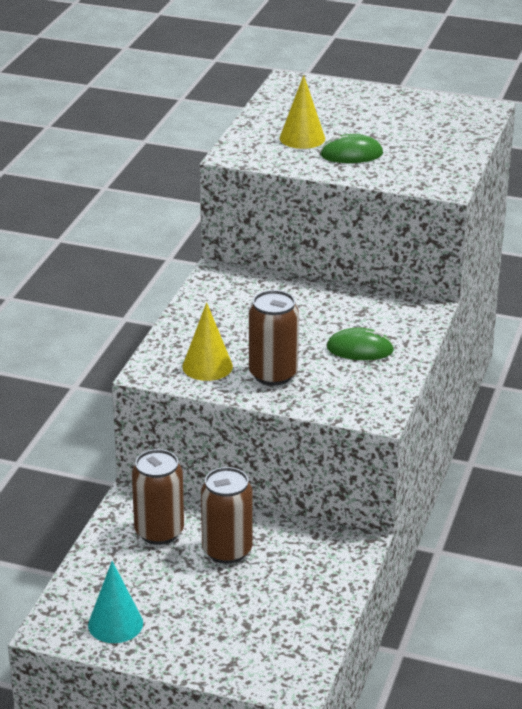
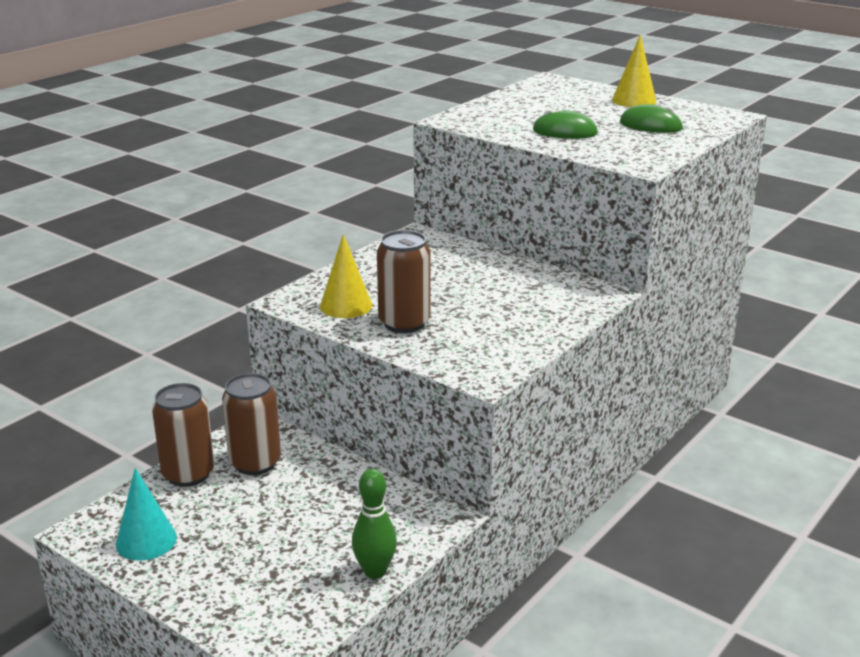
camera: 20 degrees right, 5 degrees down
brown can [201,467,253,564] -> brown can moved to [152,383,214,487]
yellow cone [280,75,325,149] -> yellow cone moved to [612,35,657,107]
green mouse [327,327,394,360] -> green mouse moved to [620,104,683,133]
none -> green bowling pin [352,469,397,579]

